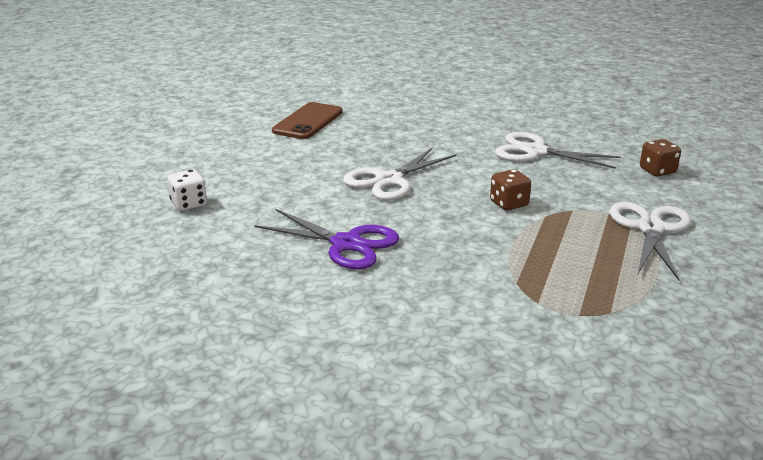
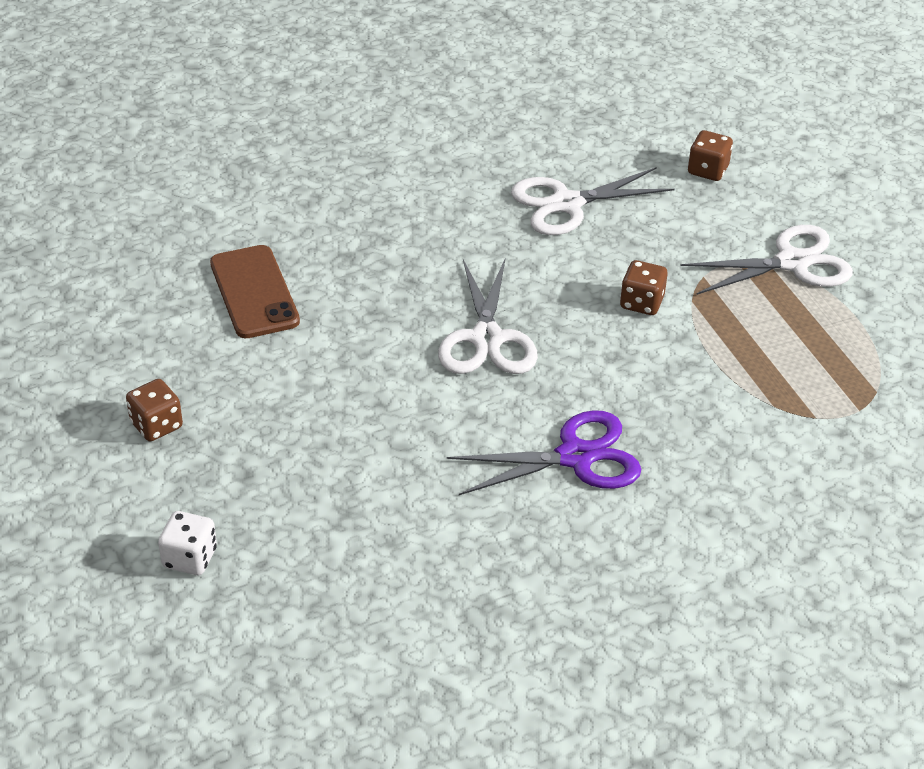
camera: 45 degrees left, 15 degrees up
white dice [167,169,207,211] -> white dice moved to [158,511,217,575]
white scissors [610,202,691,280] -> white scissors turned 105 degrees clockwise [680,225,853,295]
none -> brown dice [126,379,183,441]

